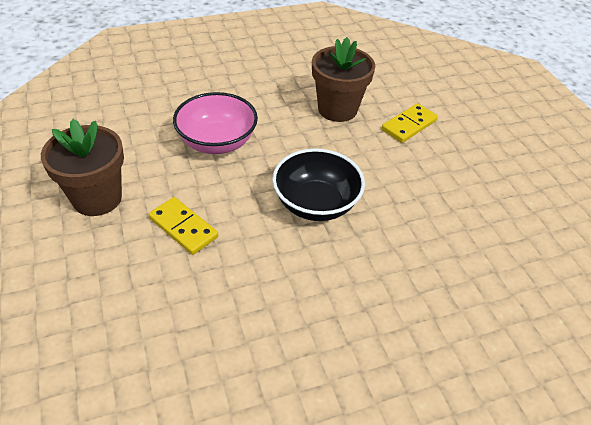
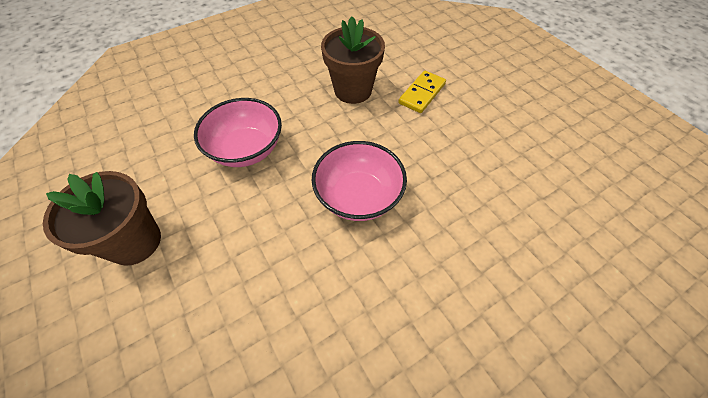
camera: 10 degrees left, 10 degrees up
yellow domino [148,197,218,255] -> none
black bowl [272,148,365,221] -> pink bowl [312,141,407,221]

